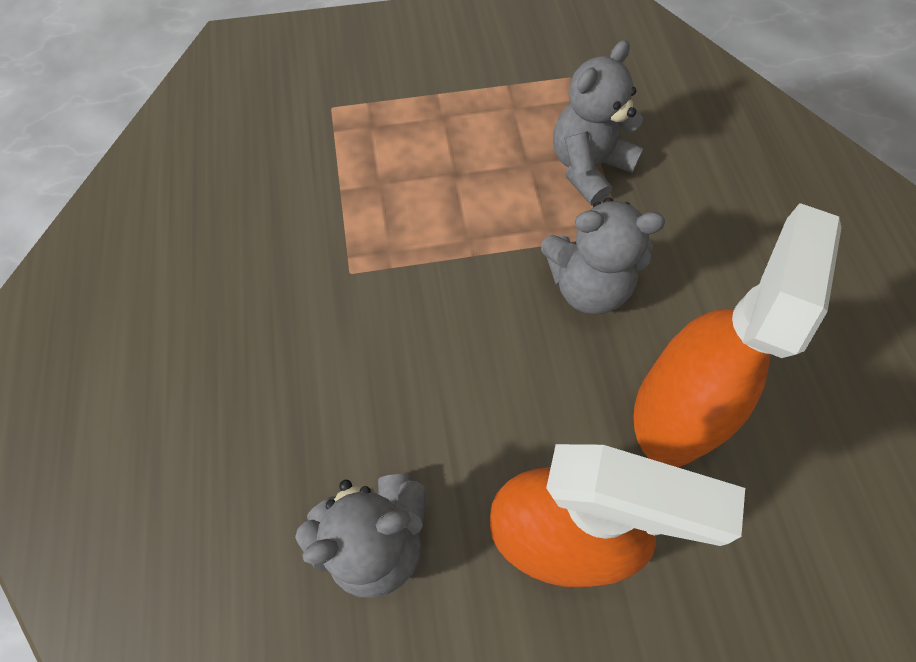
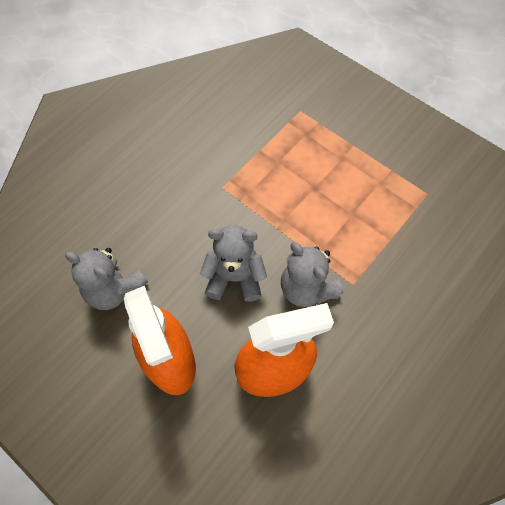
camera: 50 degrees right, 0 degrees up
grey teddy bear [553,40,644,205] -> grey teddy bear moved to [200,225,267,302]

